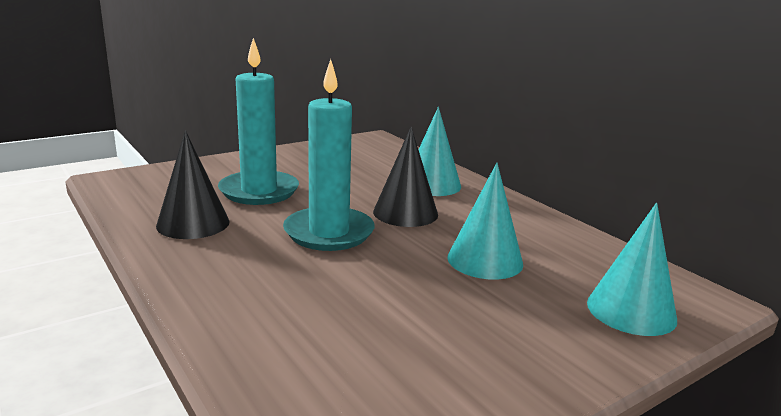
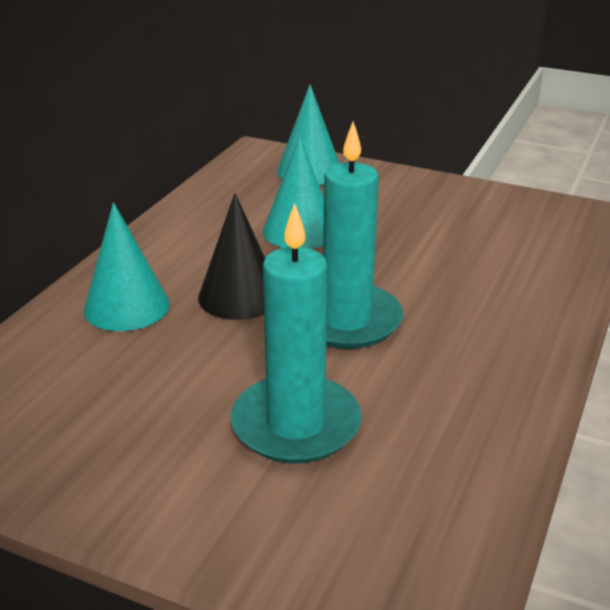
camera: 120 degrees left, 10 degrees up
black cone [156,131,229,239] -> none

